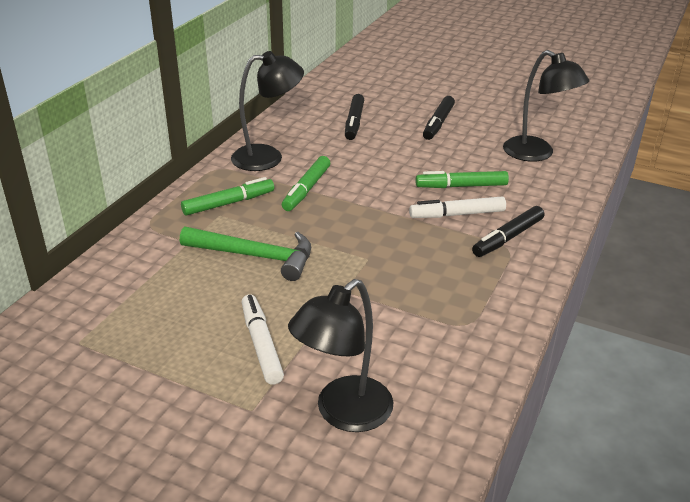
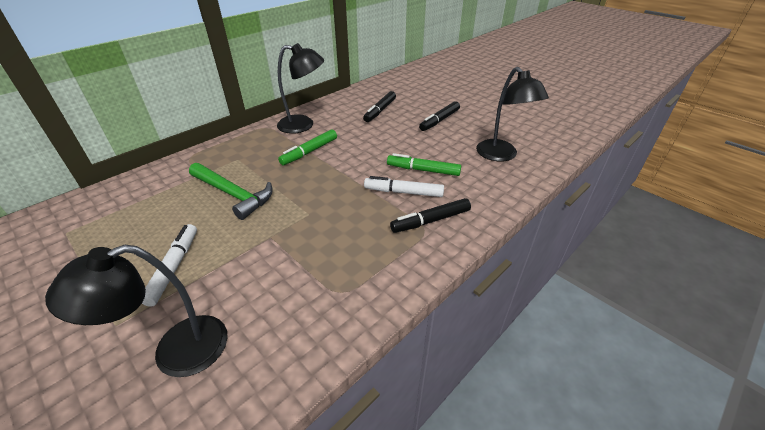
camera: 20 degrees right, 5 degrees up
green marker [181,177,274,216] -> none

